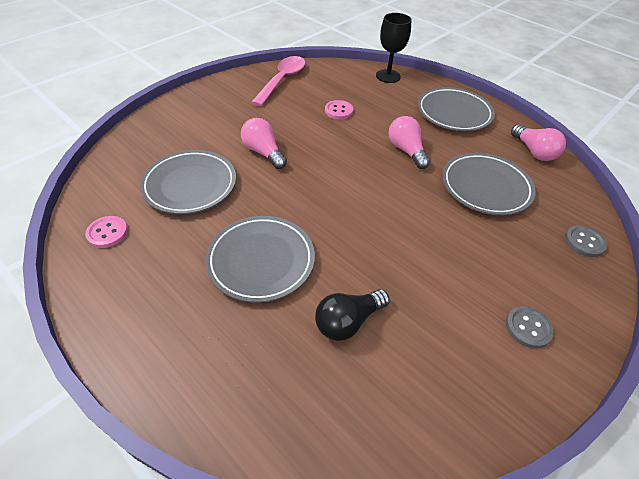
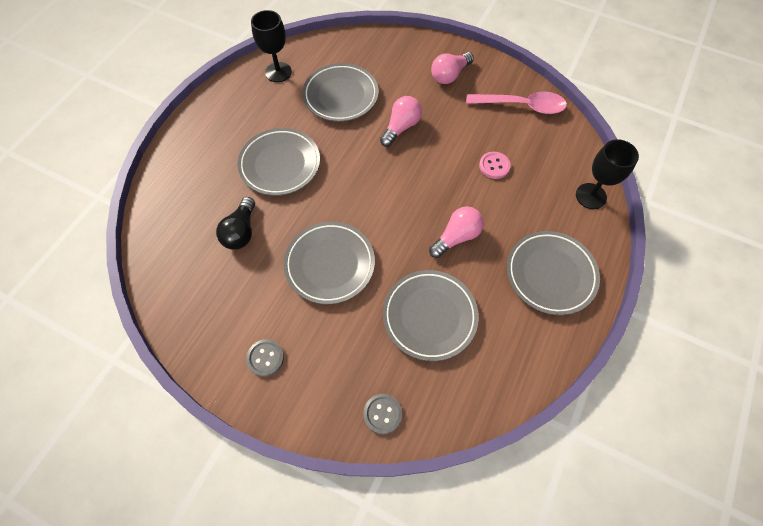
camera: 75 degrees right, 15 degrees up
pink button [85,216,128,248] -> black goblet [251,10,292,82]
black light bulb [315,289,390,341] -> black light bulb turned 120 degrees counterclockwise [216,197,255,250]
pink light bulb [511,124,566,161] -> pink light bulb moved to [431,52,474,84]
none -> grey plate [284,222,375,304]

